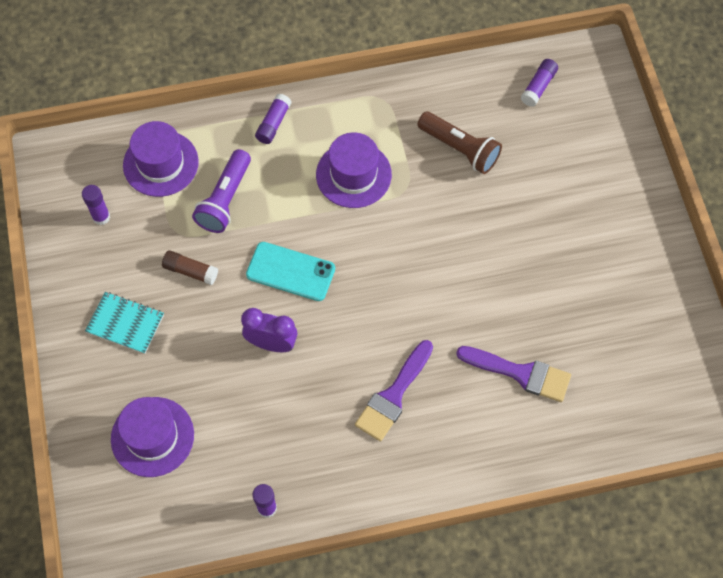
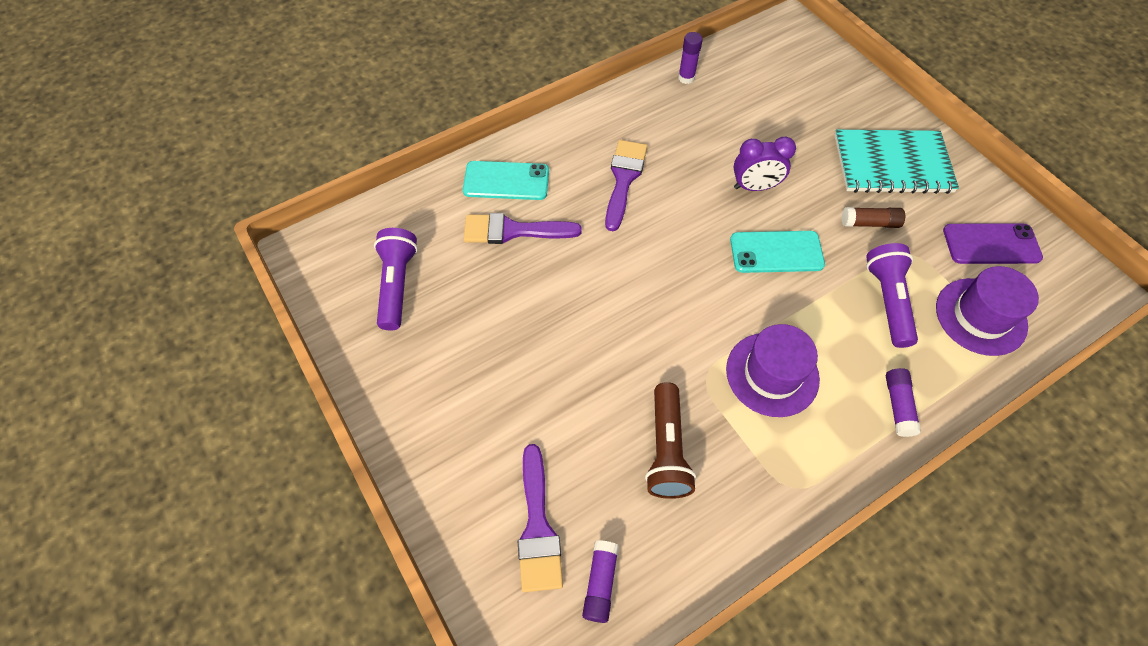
camera: 160 degrees right, 5 degrees down
purple glue stick [82,185,110,225] -> purple phone [943,224,1043,264]
turquoise notebook [85,292,164,354] -> turquoise notebook [834,130,959,194], size x1.68
purple hat [111,397,194,477] -> none
brown flashlight [417,111,502,174] -> brown flashlight turned 105 degrees counterclockwise [645,382,696,499]
none -> purple flashlight [374,228,418,331]
none -> turquoise phone [463,161,549,200]
none -> purple brush [518,444,563,592]

